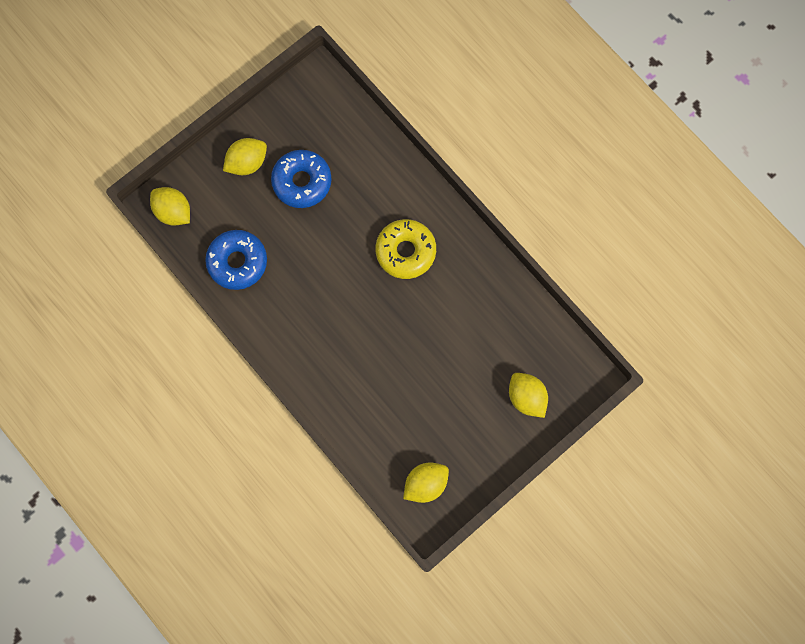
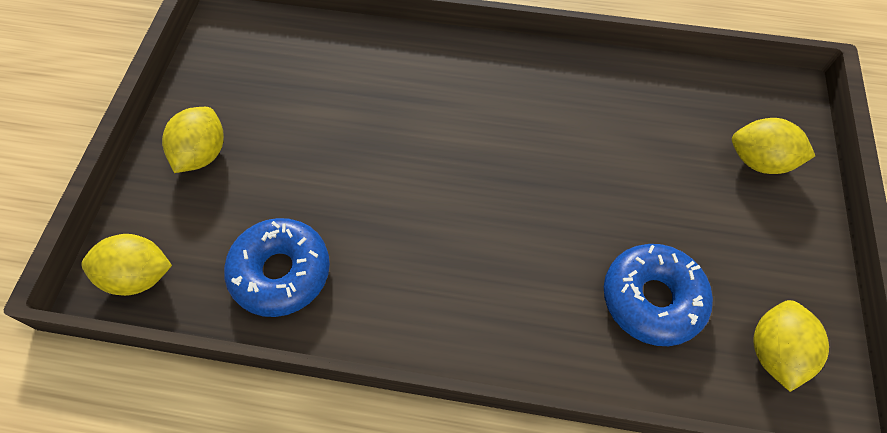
camera: 40 degrees left, 15 degrees down
blue donut [271,150,332,208] -> blue donut moved to [604,244,713,346]
yellow donut [376,219,436,279] -> none

